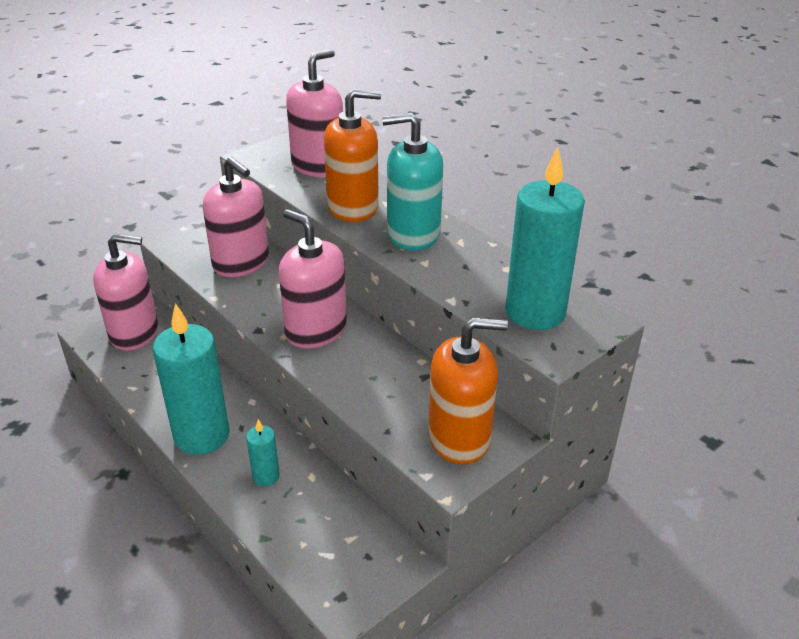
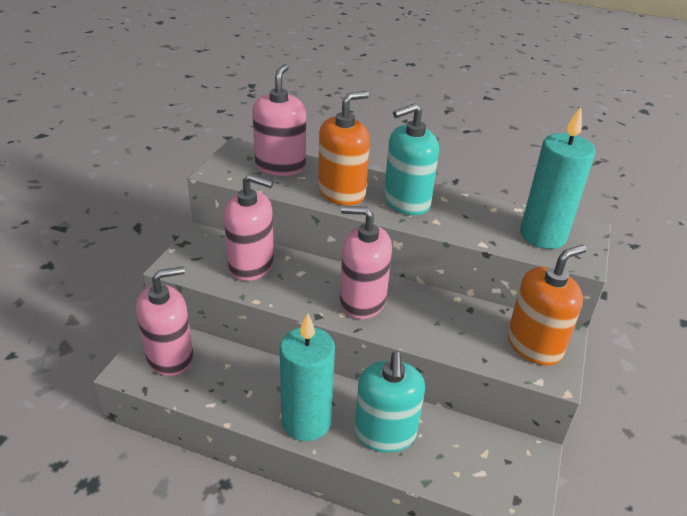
camera: 30 degrees left, 0 degrees up
turquoise candle [246,419,280,486] -> turquoise soap dispenser [354,352,425,453]

